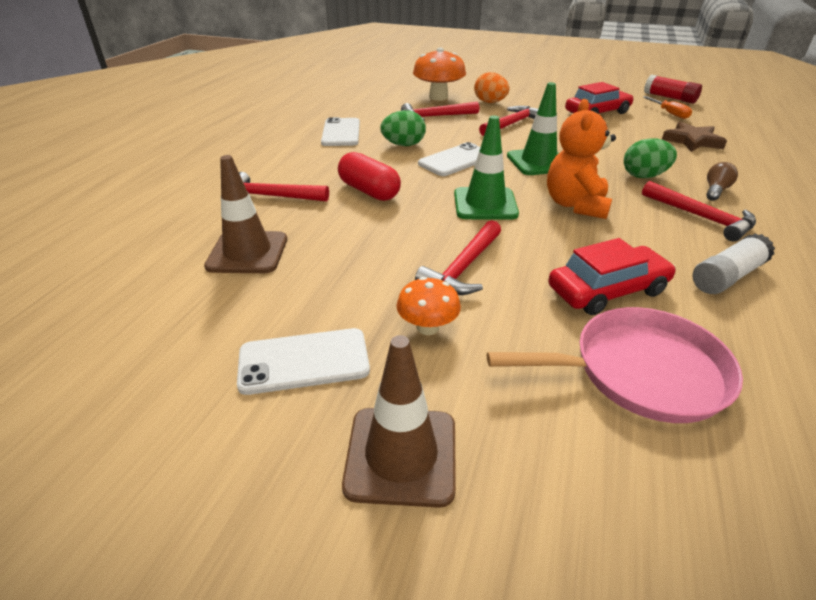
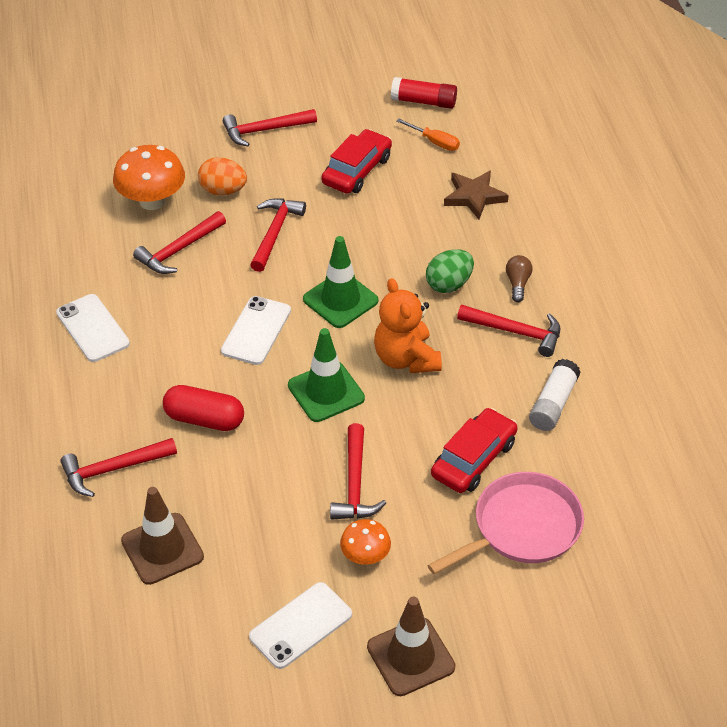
camera: 30 degrees left, 10 degrees up
green egg [380,110,426,146] -> none
none -> red hammer [223,109,317,146]

